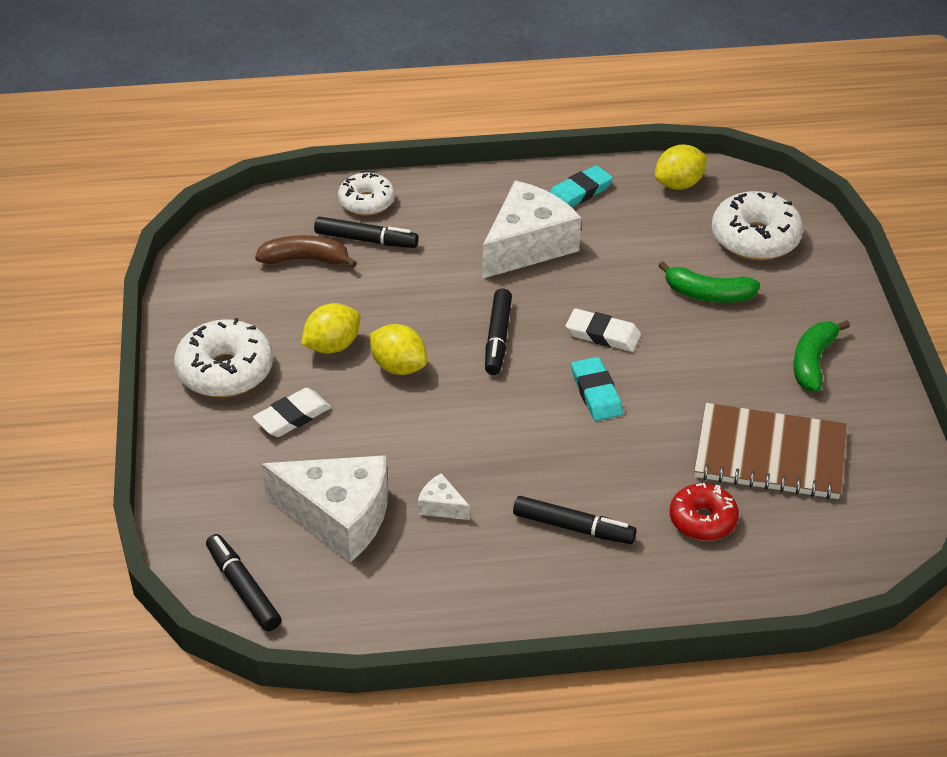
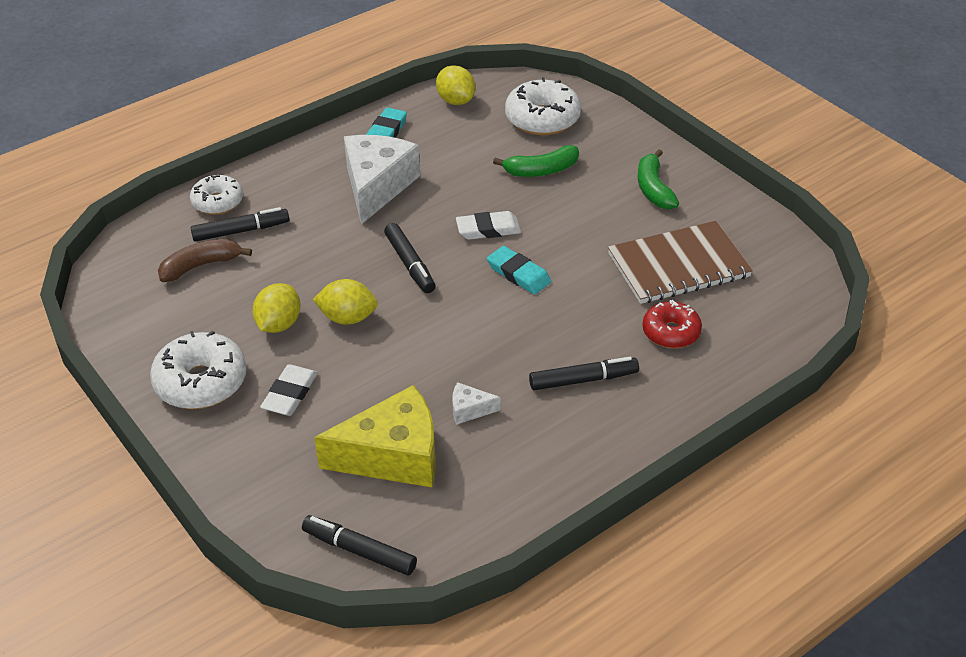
camera: 30 degrees left, 0 degrees up
white cheese [262,455,388,563] -> yellow cheese [314,385,436,487]
yellow lemon [655,144,707,190] -> yellow lemon turned 60 degrees counterclockwise [436,65,476,105]

